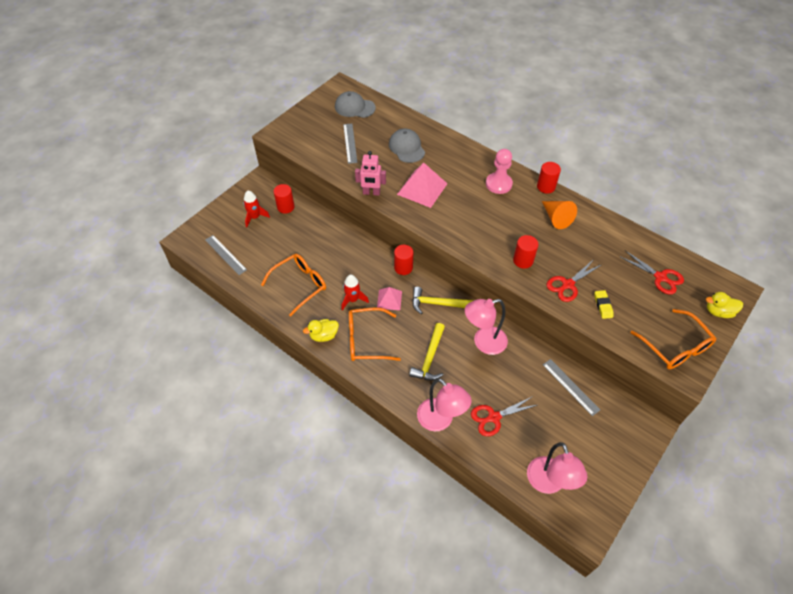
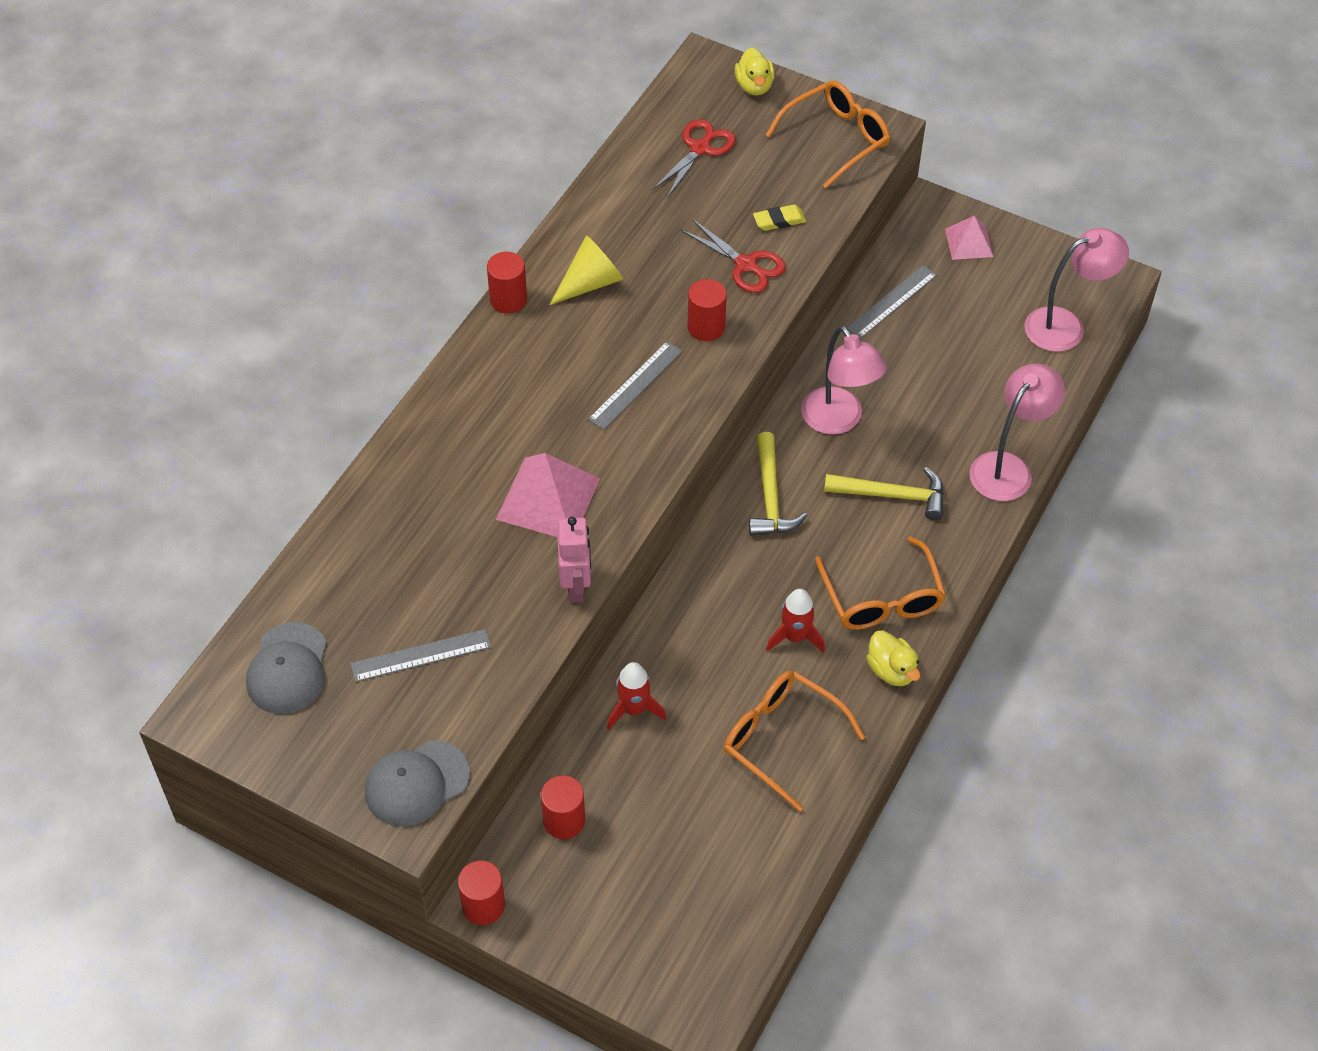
camera: 100 degrees left, 0 degrees up
grey ruler [205,235,247,275] -> grey ruler moved to [588,341,682,429]
red rocket [243,191,270,227] -> red rocket moved to [607,662,666,729]
pink pyramid [377,287,402,310] -> pink pyramid moved to [945,216,994,260]
grey cap [389,129,425,163] -> grey cap moved to [365,740,470,827]
red cylinder [394,245,413,275] -> red cylinder moved to [458,861,505,925]
red scissors [471,396,537,436] -> none
pink pawn [486,149,513,194] -> none
orange cone [542,201,577,229] -> yellow cone [549,236,623,305]

